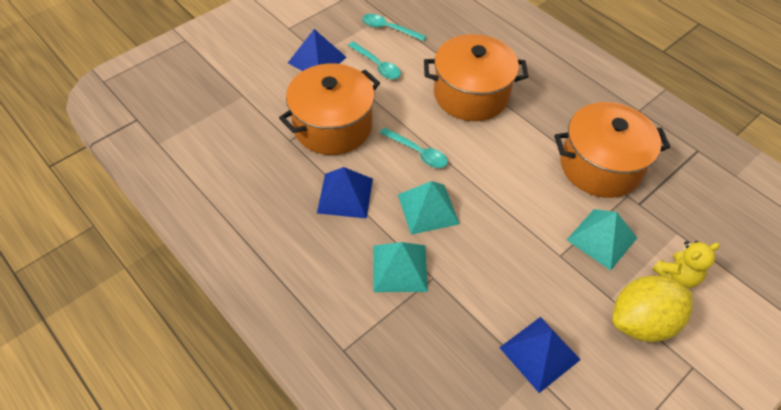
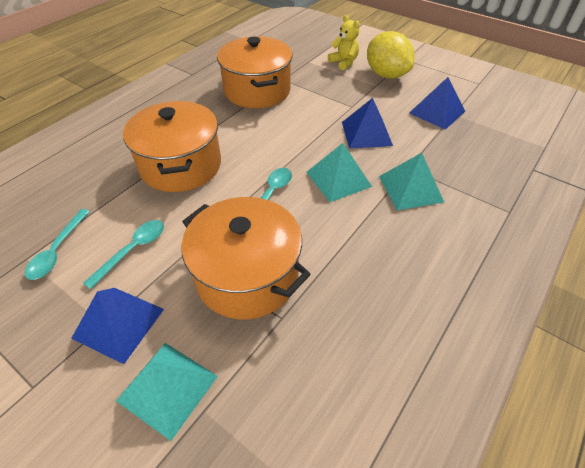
camera: 100 degrees left, 5 degrees down
blue pyramid [317,167,373,219] -> blue pyramid moved to [342,98,393,149]
turquoise pyramid [567,209,637,271] -> turquoise pyramid moved to [116,343,218,441]

